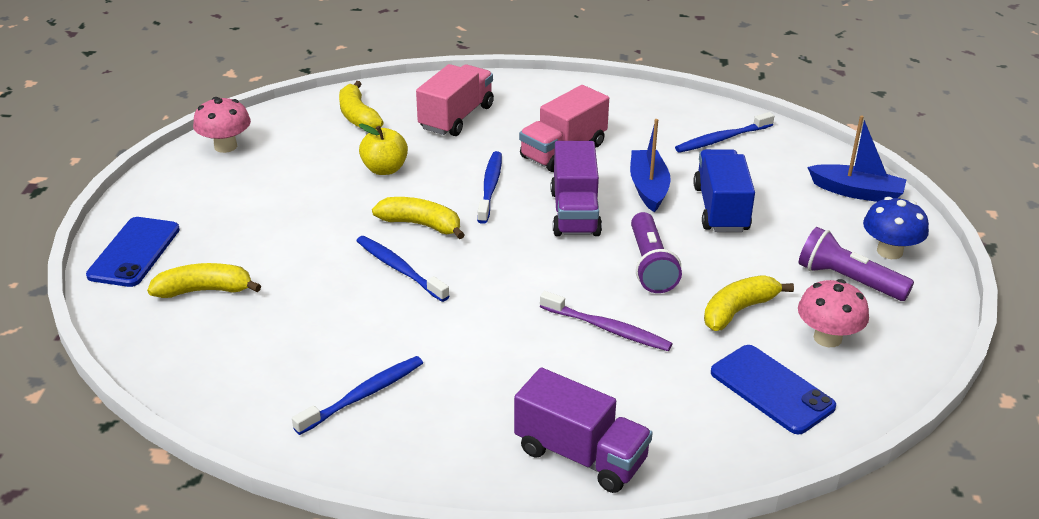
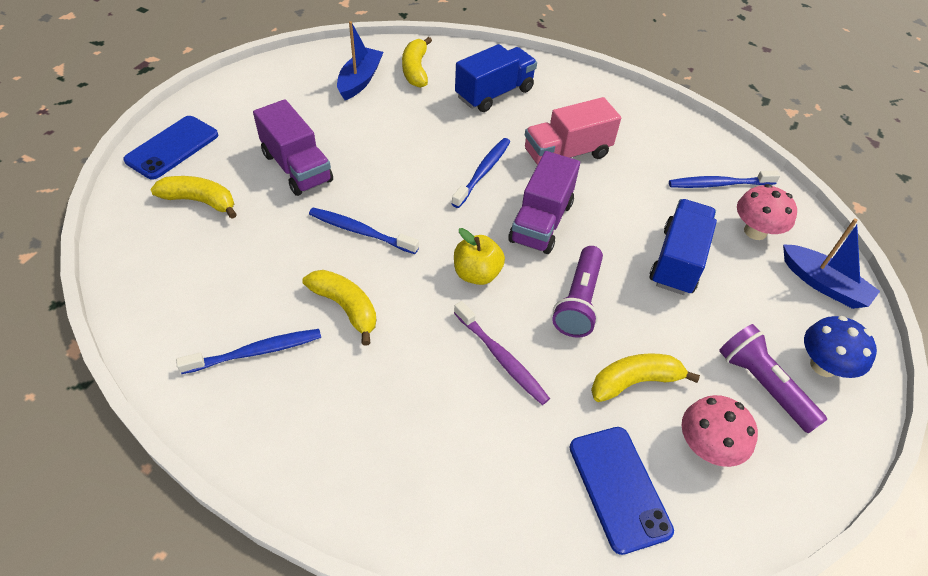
camera: 20 degrees right, 15 degrees up
pink mushroom [193,97,251,153] -> pink mushroom moved to [737,184,797,240]
blue toothbrush [356,236,449,302] -> blue toothbrush turned 45 degrees counterclockwise [309,208,419,254]
yellow apple [359,124,408,175] -> yellow apple moved to [454,228,505,285]
yellow banana [372,197,465,239] -> yellow banana moved to [303,270,376,346]
pink truck [416,64,494,136] -> blue truck [455,44,537,112]
purple truck [514,368,653,493] -> purple truck moved to [253,99,333,196]
blue boat [630,119,671,212] -> blue boat moved to [337,21,383,100]

